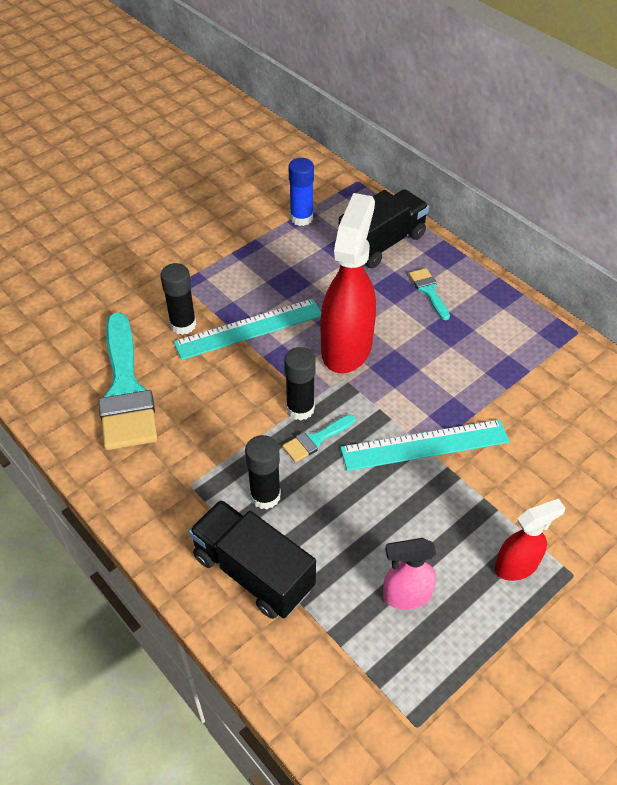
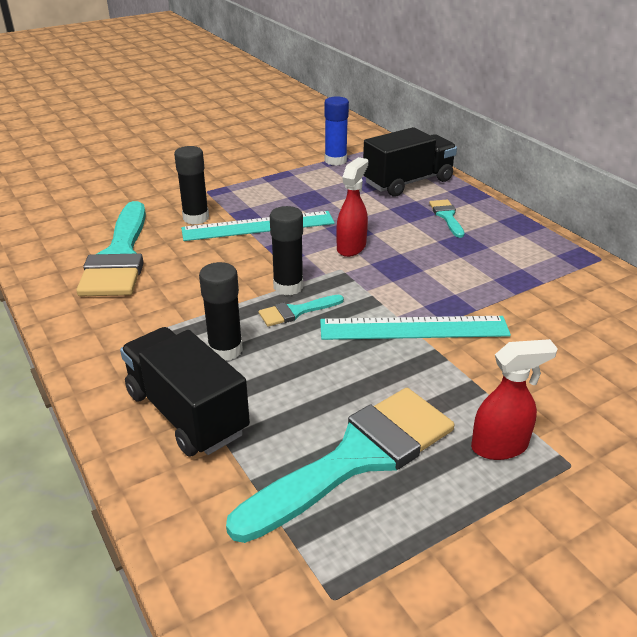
camera: 10 degrees right, 15 degrees down
red spray bottle [321,193,376,373] -> red spray bottle [336,157,368,257], size x0.53
pink spray bottle [383,538,436,610] -> turquoise brush [226,388,454,543]

